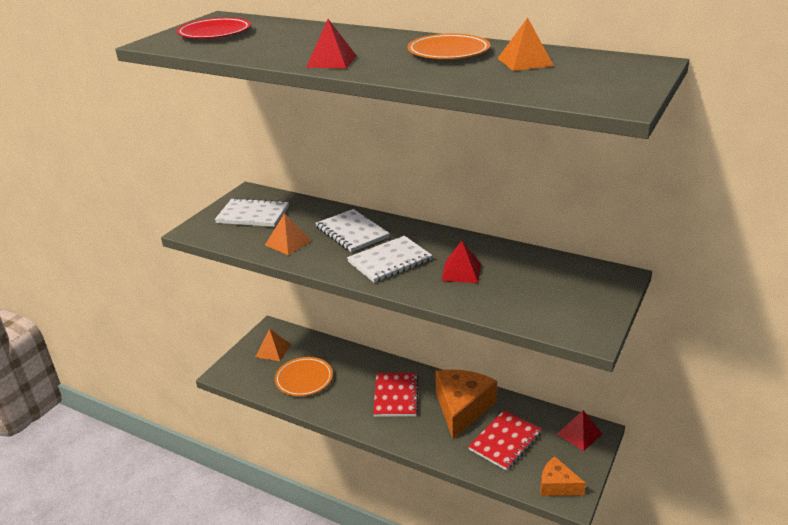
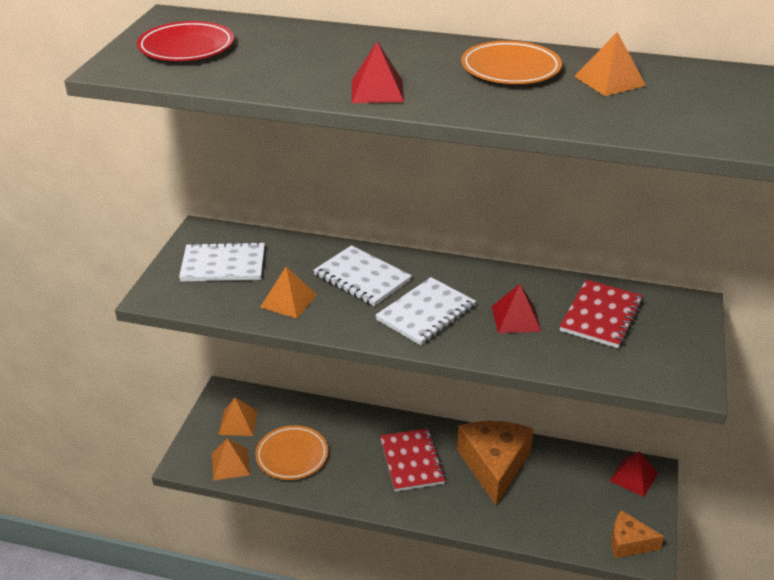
camera: 15 degrees left, 5 degrees up
red notebook [468,410,542,471] -> red notebook moved to [559,280,643,348]
none -> orange pyramid [212,439,250,480]

